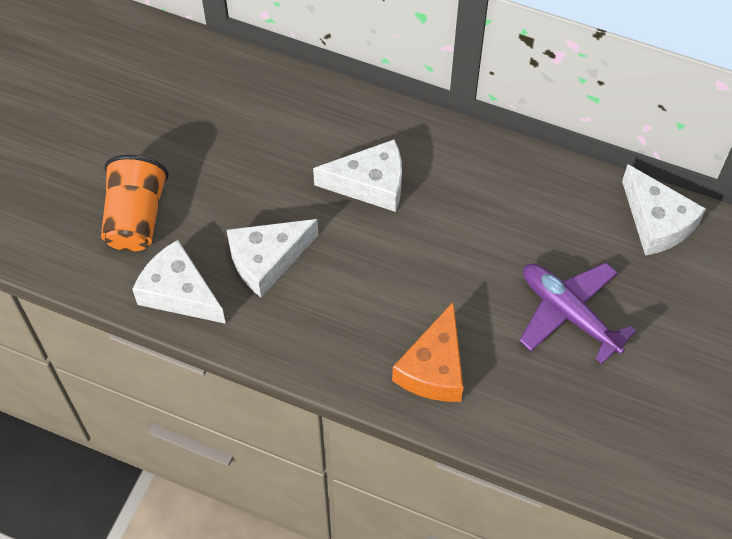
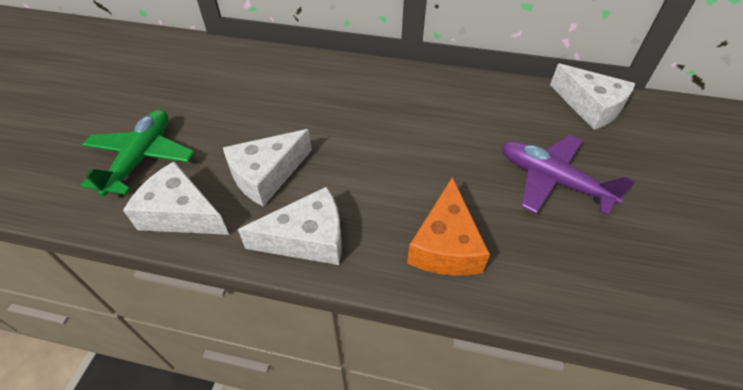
camera: 10 degrees left, 10 degrees down
orange cup [101,155,169,252] -> green plane [80,109,195,197]
white cheese [313,139,402,212] -> white cheese moved to [237,187,341,265]

